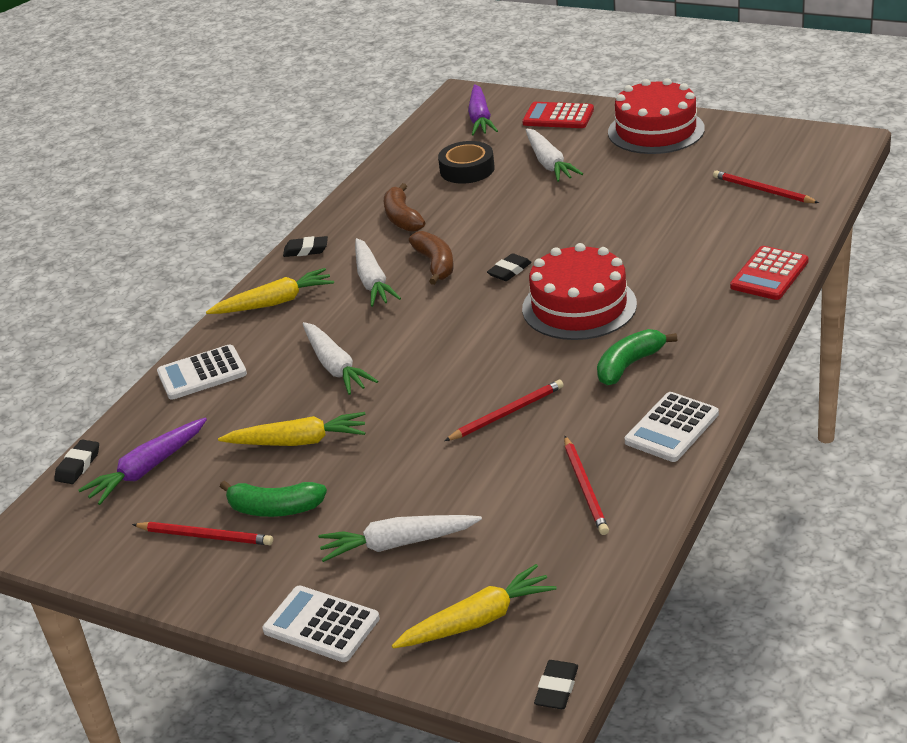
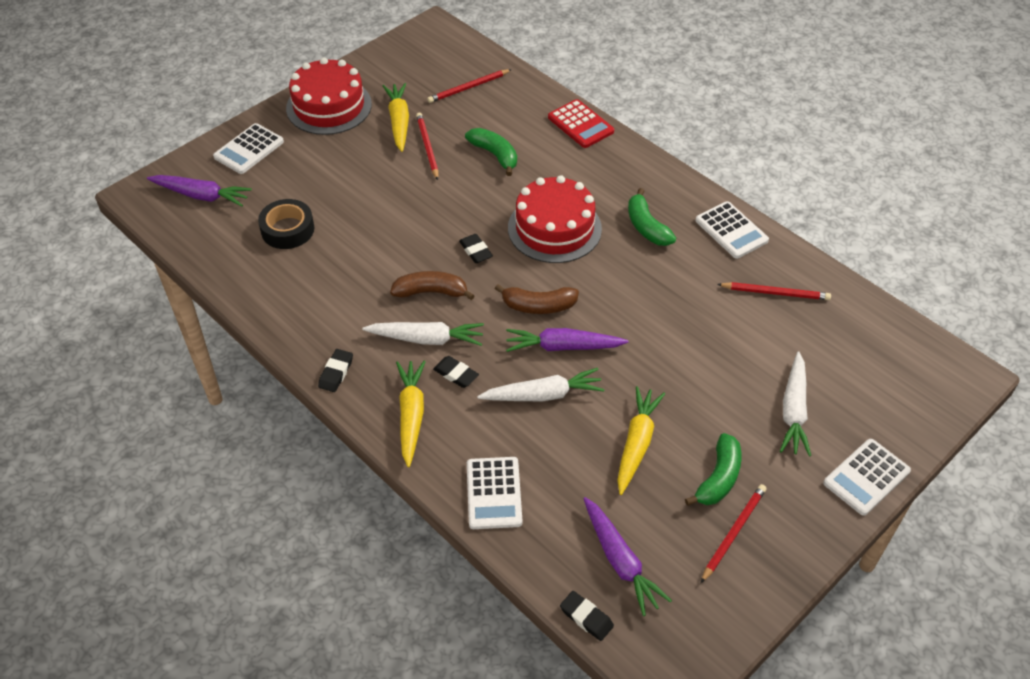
camera: 75 degrees left, 15 degrees up
brown banana [384,183,426,232] -> brown banana moved to [495,284,579,314]
yellow carrot [392,564,557,648] -> yellow carrot moved to [383,83,409,152]
red pencil [445,380,564,441] -> red pencil moved to [416,113,439,180]
red calculator [522,102,594,128] -> white calculator [213,123,284,174]
white carrot [526,129,583,182] -> none
black eraser [534,660,578,709] -> black eraser moved to [433,356,479,388]
none -> green banana [465,128,517,176]
none -> purple carrot [506,328,628,352]

